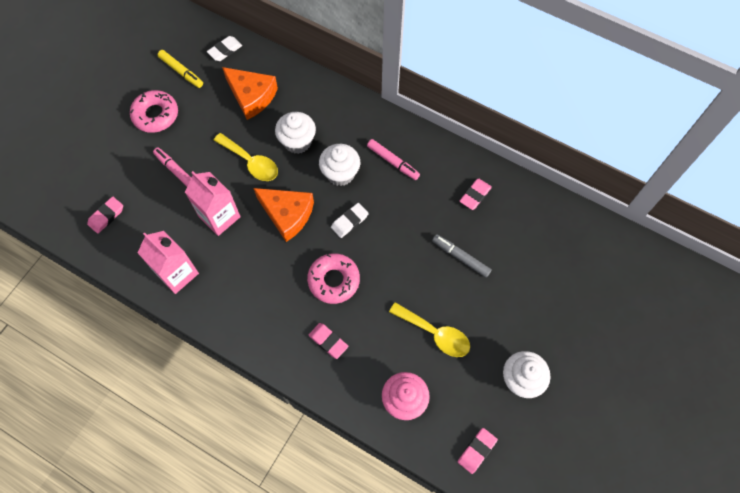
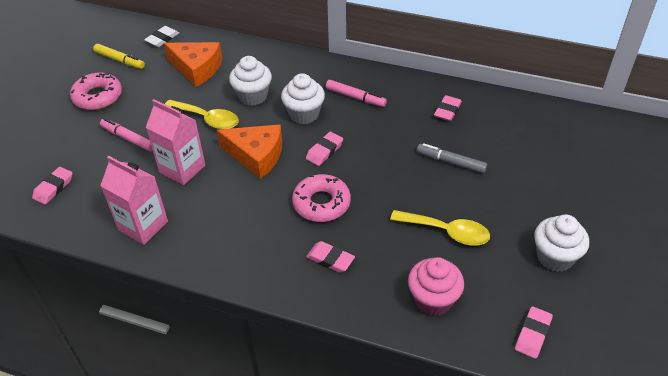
camera: 10 degrees left, 20 degrees down
white eraser [331,203,369,238] -> pink eraser [306,131,343,166]

